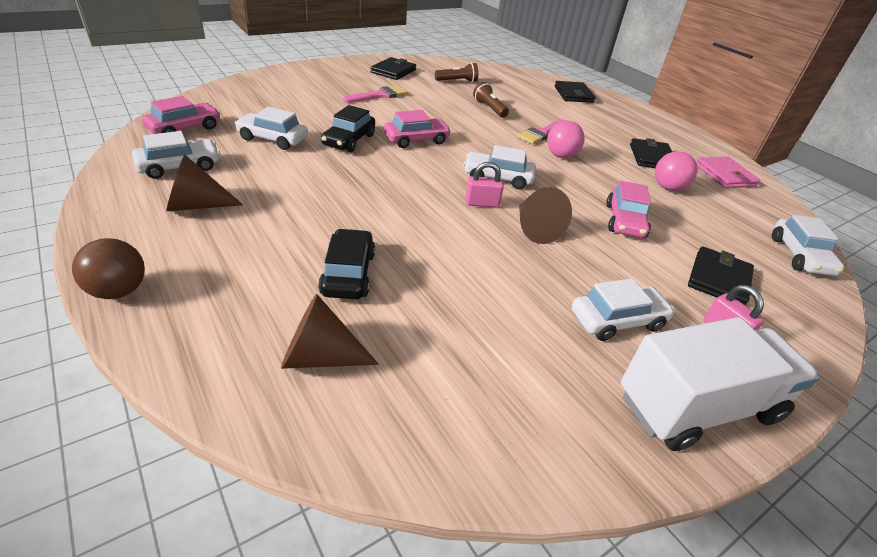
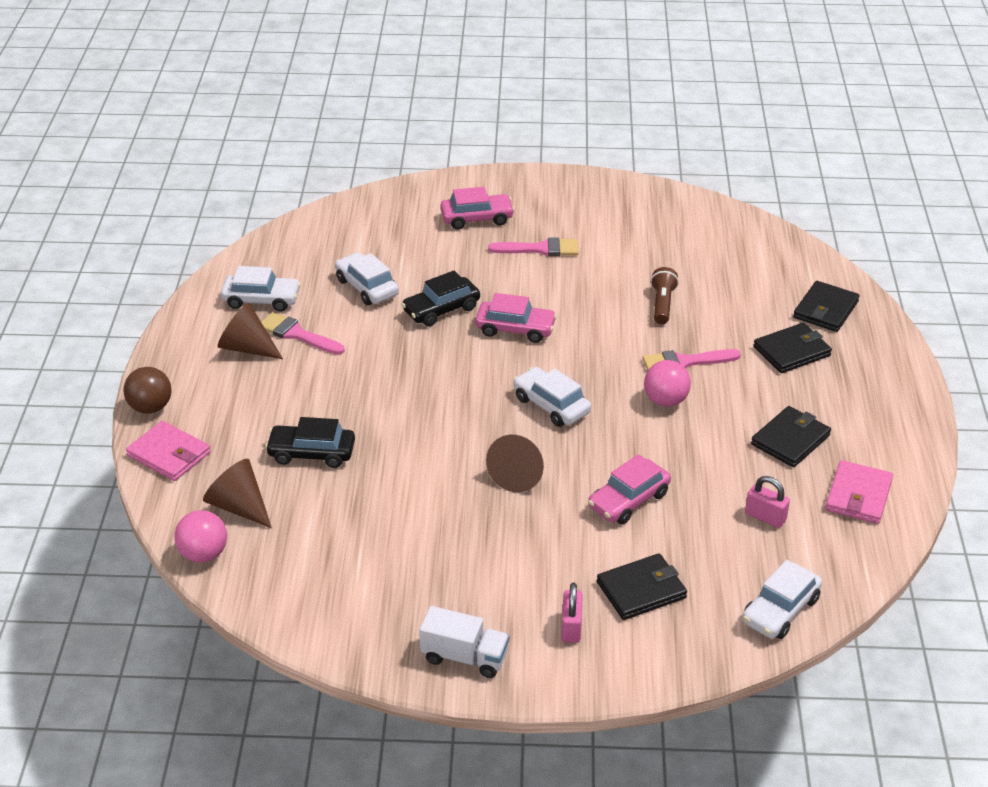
camera: 40 degrees right, 0 degrees up
pink car [142,96,220,134] -> pink car moved to [440,187,515,230]
black car [318,228,375,299] -> black car turned 120 degrees counterclockwise [265,417,355,468]
black wallet [371,57,416,80] -> black wallet moved to [753,323,832,373]
brown flashlight [435,63,478,82] -> none
pink padlock [465,162,504,207] -> pink padlock moved to [745,476,790,528]
white car [572,278,675,341] -> none
white truck [621,317,820,451] -> white truck [419,606,509,678], size x0.59
pink ball [655,151,698,191] -> pink ball moved to [174,510,227,563]
none -> pink wallet [126,421,210,481]
none -> pink brush [261,312,345,355]

